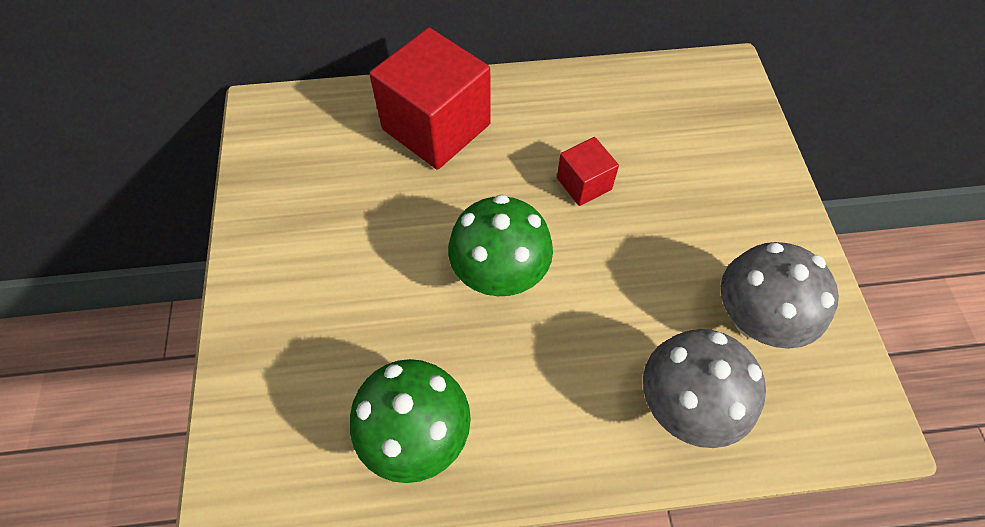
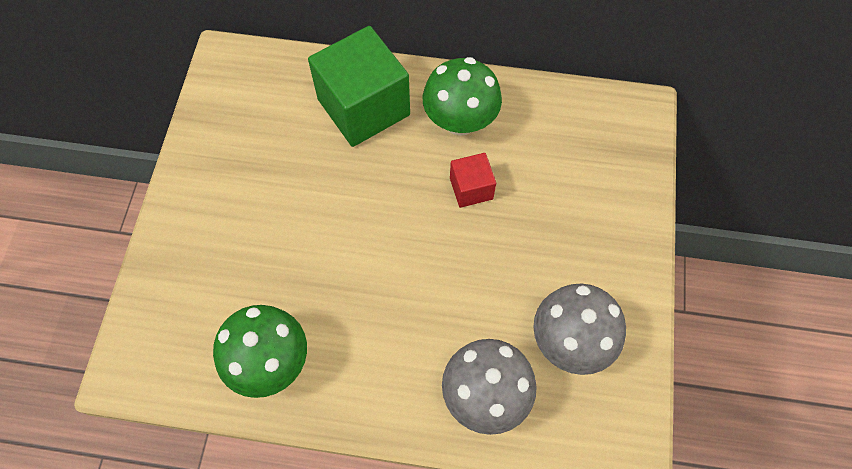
camera: 15 degrees right, 5 degrees up
red cube [369,28,491,169] -> green cube [308,26,410,147]
green mushroom [448,194,553,296] -> green mushroom moved to [423,57,502,136]

